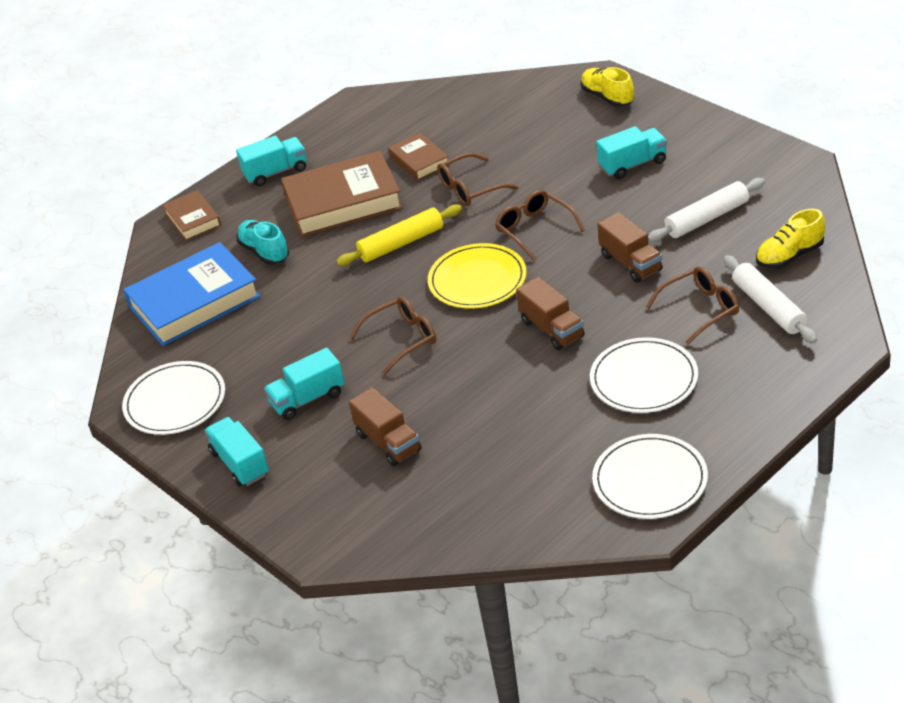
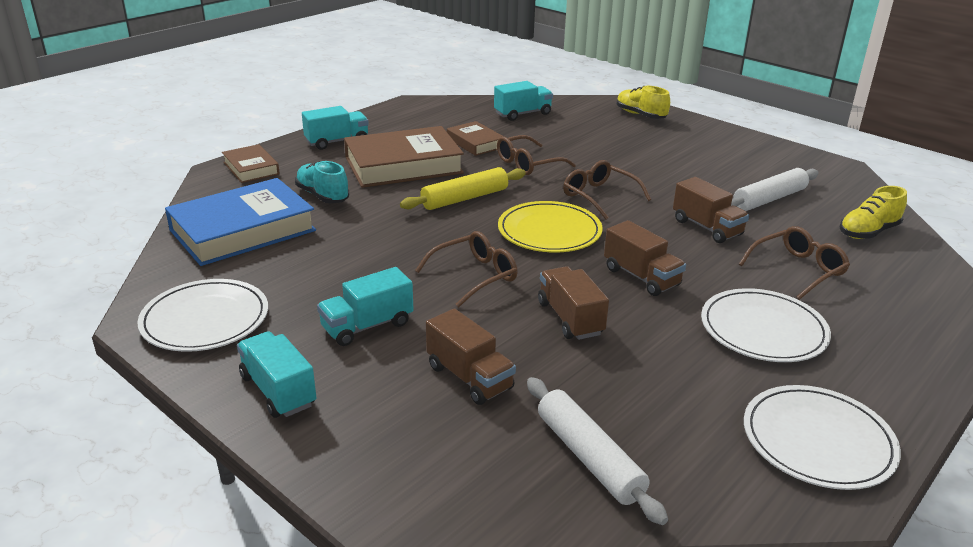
camera: 10 degrees left, 10 degrees down
turquoise truck [596,126,667,179] -> turquoise truck moved to [494,81,553,121]
white rolling pin [724,255,818,343] -> white rolling pin moved to [527,377,668,525]
none -> brown truck [538,266,609,340]

